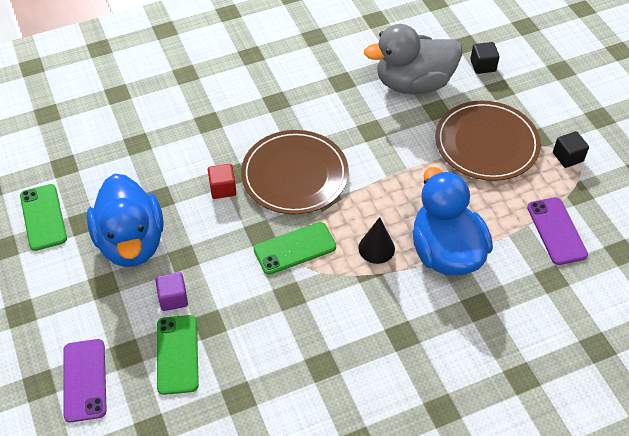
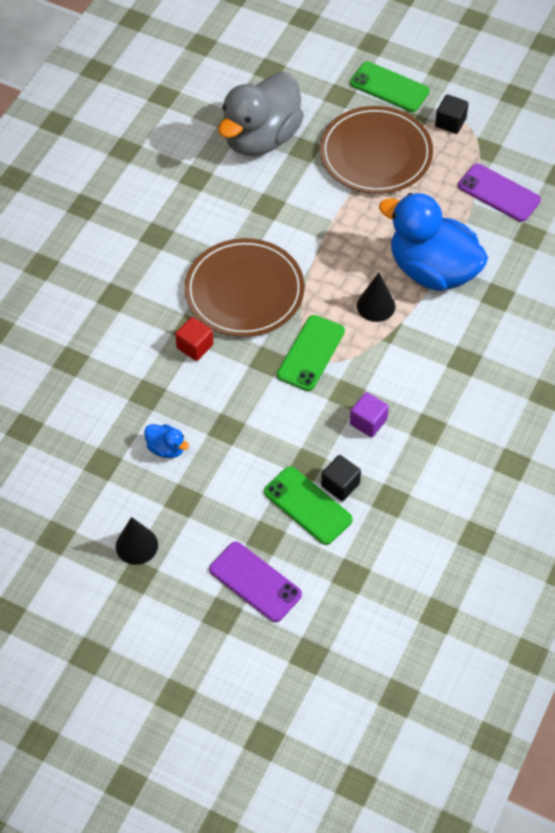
camera: 40 degrees left, 5 degrees up
green phone [20,184,67,251] -> green phone moved to [350,62,429,112]
blue duck [87,174,163,267] -> blue duck [144,424,189,458], size x0.40
purple cube [155,272,188,311] -> purple cube moved to [350,392,389,437]
black cube [470,42,499,74] -> black cube moved to [321,455,361,501]
none -> black cone [116,517,158,565]

